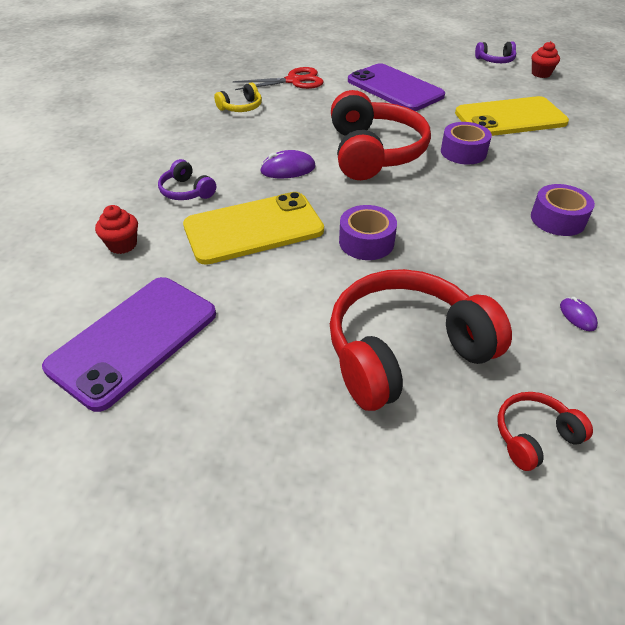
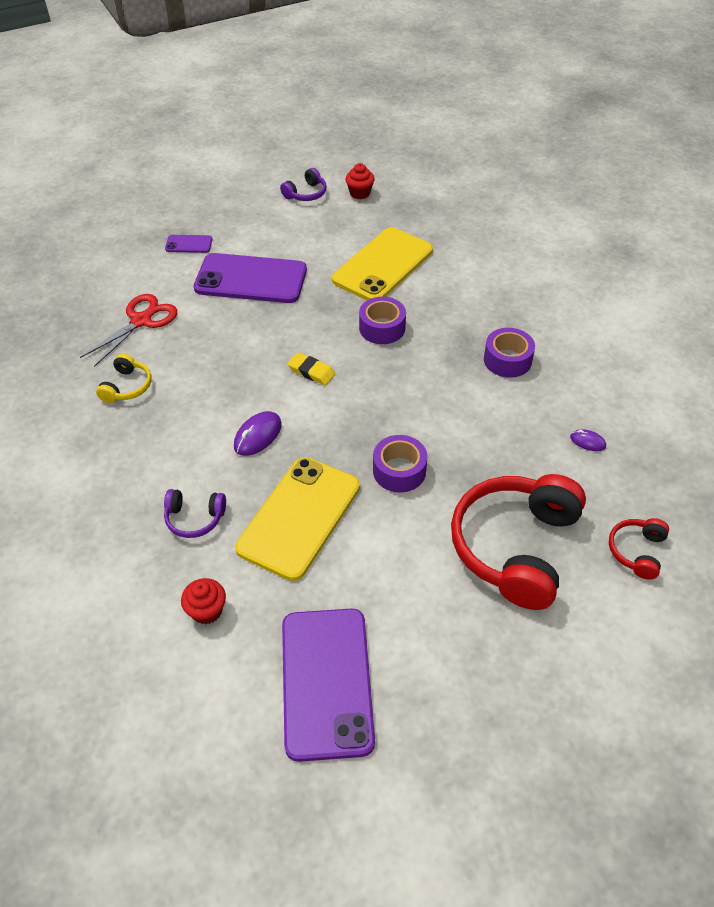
camera: 40 degrees left, 5 degrees up
red headphones [331,90,431,180] -> yellow eraser [288,352,335,385]
none -> purple phone [165,235,212,253]

